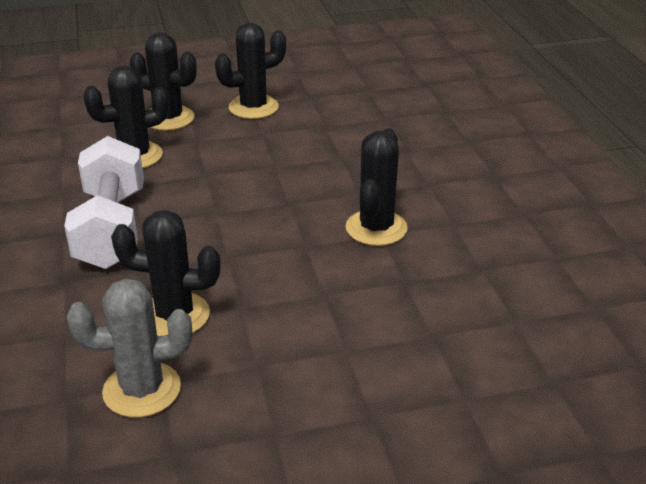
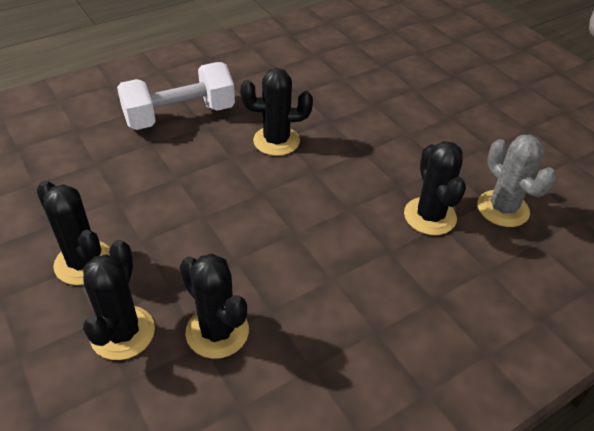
camera: 110 degrees left, 10 degrees up
white dumbbell [64,136,144,269] -> white dumbbell moved to [117,62,235,130]

